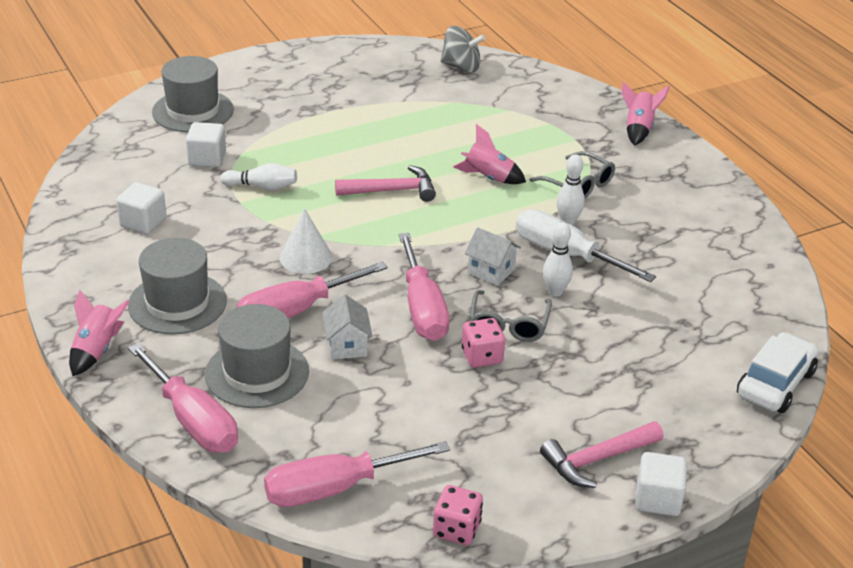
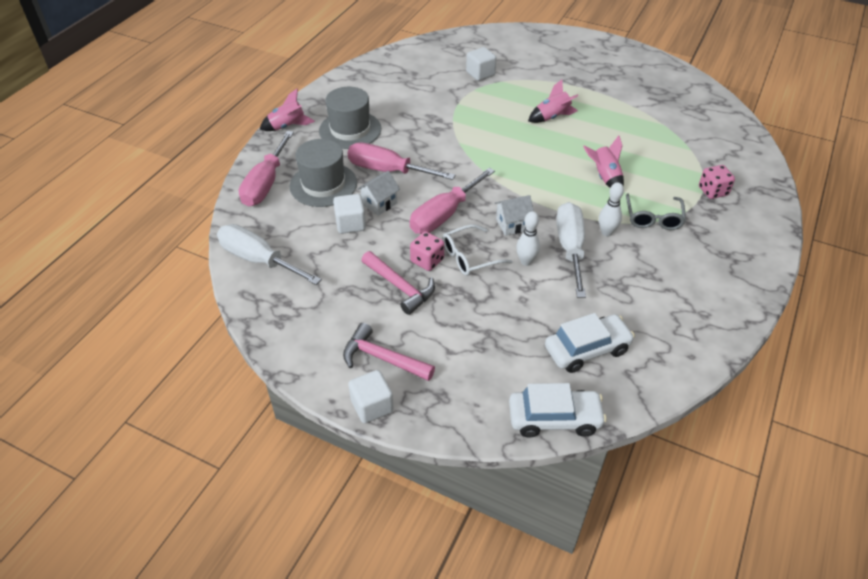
camera: 55 degrees right, 10 degrees up
white cube [116,182,166,234] -> white cube moved to [333,194,366,234]
grey hat [152,56,234,132] -> none
white bowling pin [220,163,297,191] -> none
pink screwdriver [264,441,450,507] -> white screwdriver [217,224,322,285]
white cone [279,208,332,274] -> none
pink hammer [335,165,436,202] -> pink hammer moved to [361,251,435,315]
pink dice [433,485,483,545] -> pink dice moved to [699,165,735,199]
grey spinning top [441,26,485,73] -> none
white house [465,227,521,286] -> white house turned 75 degrees clockwise [494,195,534,236]
grey glasses [470,290,552,342] -> white glasses [443,224,513,276]
pink rocket [622,81,670,145] -> pink rocket moved to [528,80,578,123]
none -> white car [545,313,635,373]

